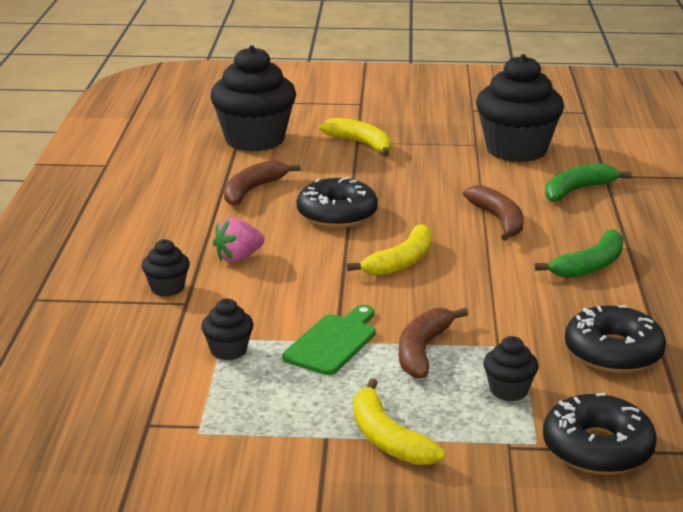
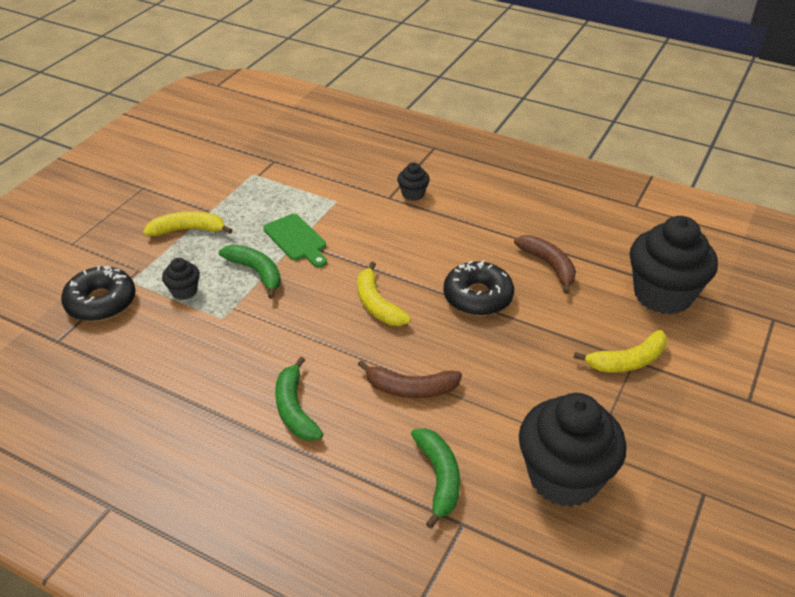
camera: 115 degrees right, 15 degrees up
black cupcake [201,298,254,360] -> none
pink strawberry [213,218,264,263] -> none
brown banana [399,308,468,378] -> green banana [219,245,281,299]
black donut [565,305,666,373] -> none

